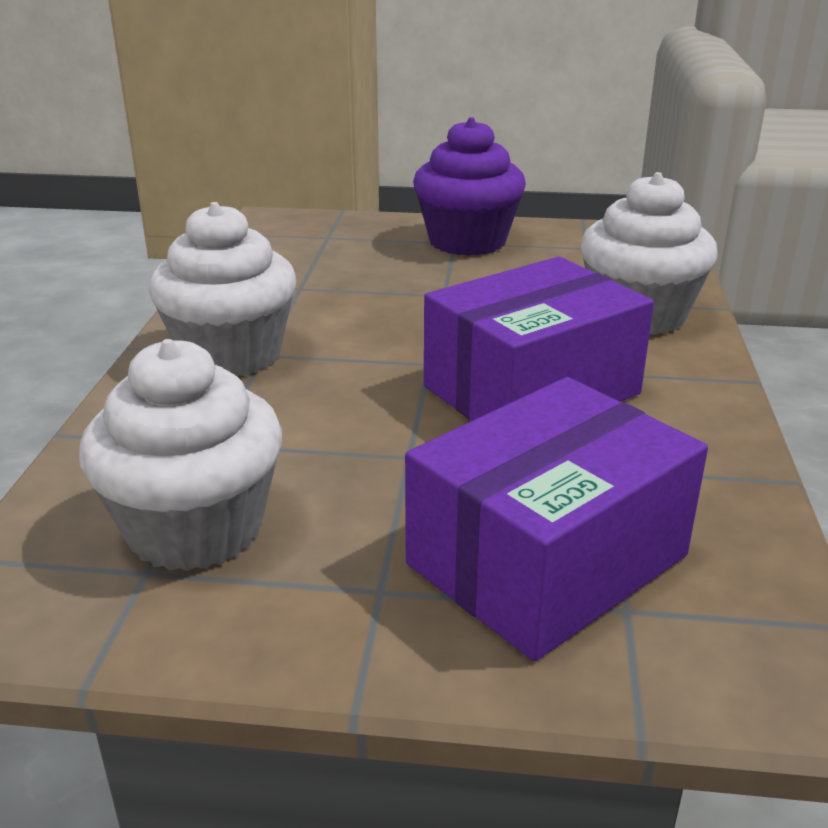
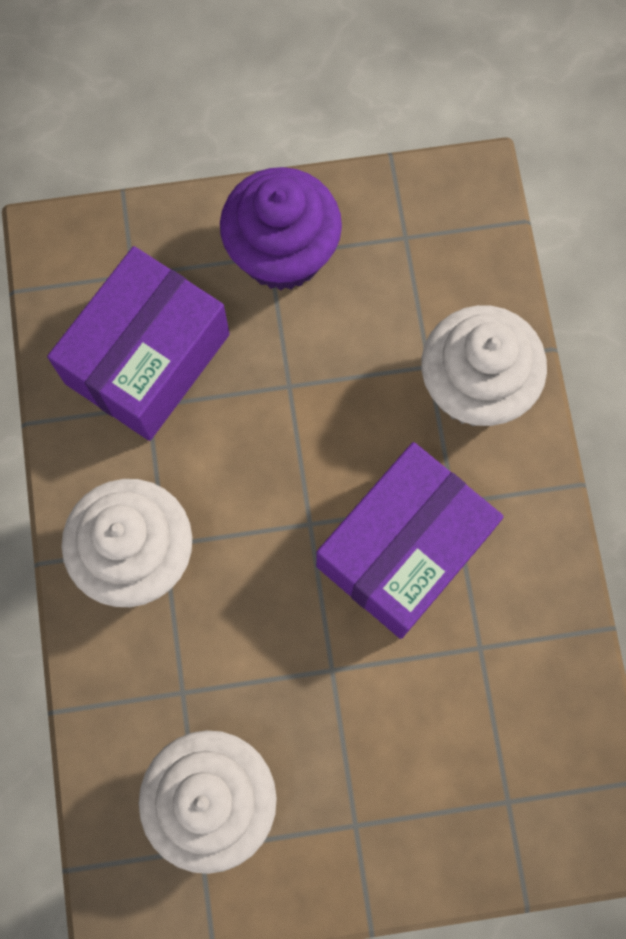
camera: 15 degrees left, 45 degrees up
purple box [405,377,708,661] -> purple box moved to [47,246,230,441]

